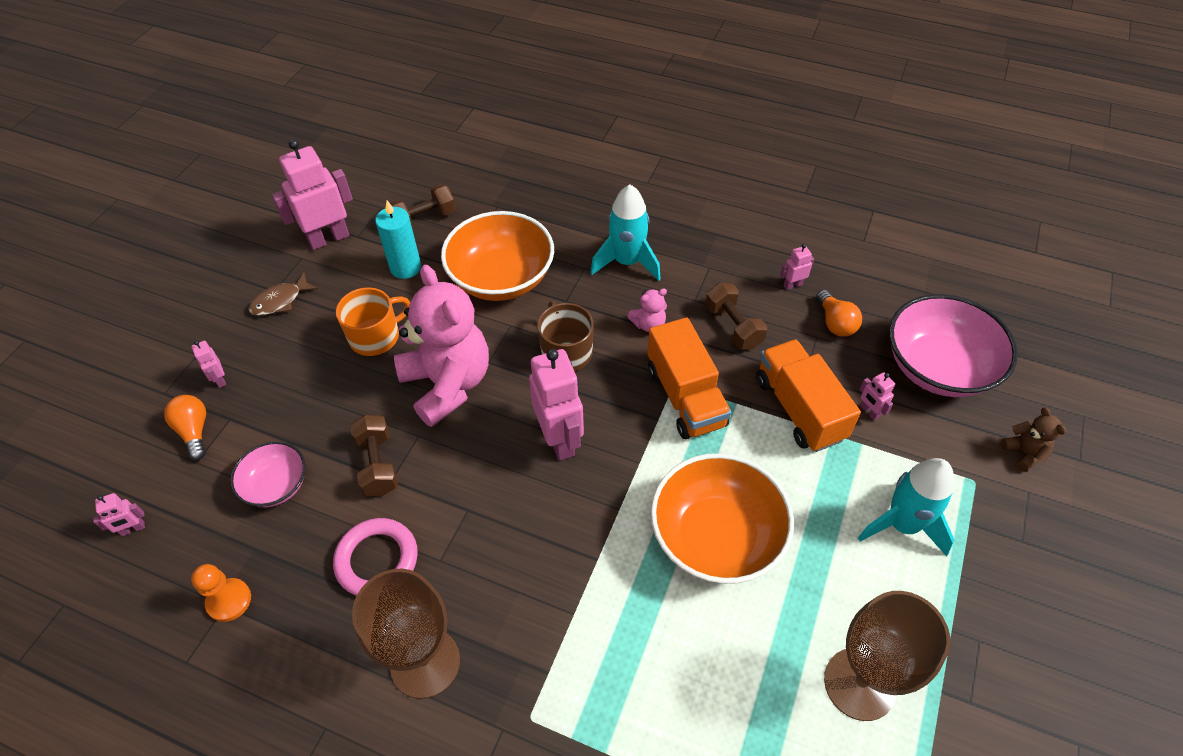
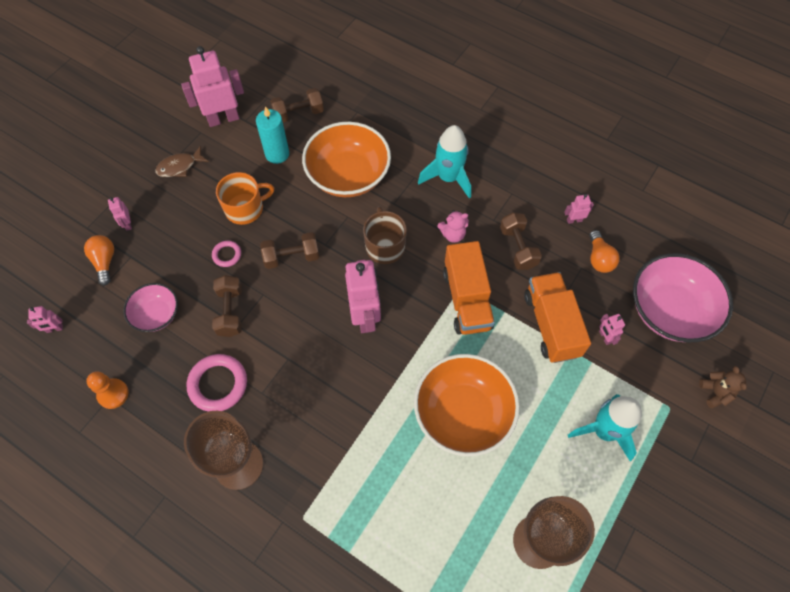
camera: 10 degrees right, 10 degrees up
pink teddy bear [394,264,489,427] -> brown dumbbell [260,232,319,269]
none -> pink ring [212,241,241,267]

